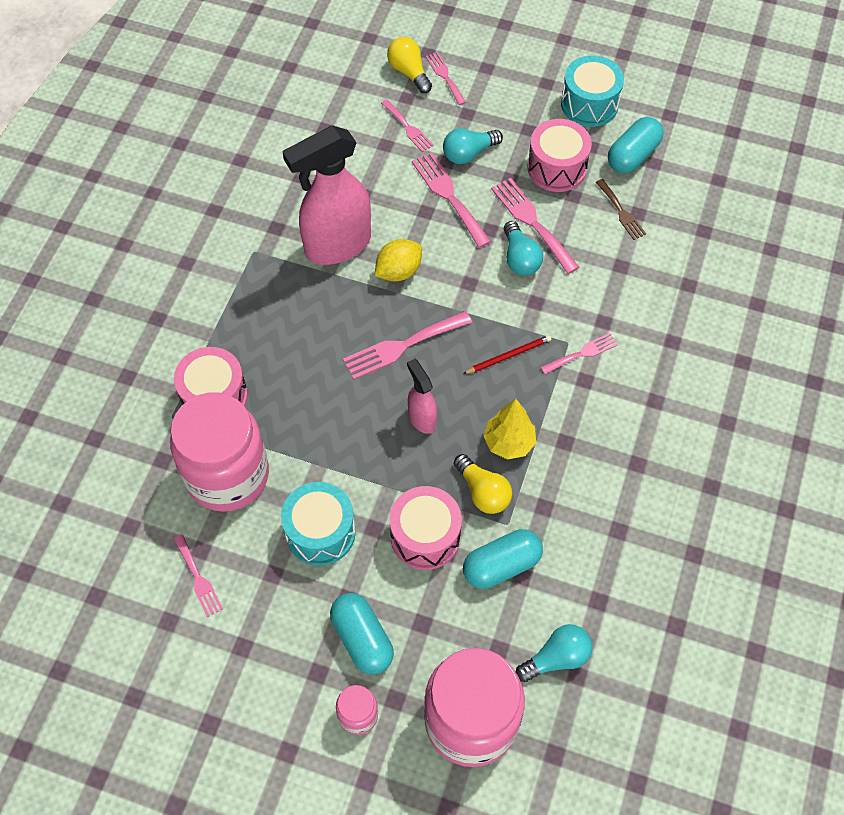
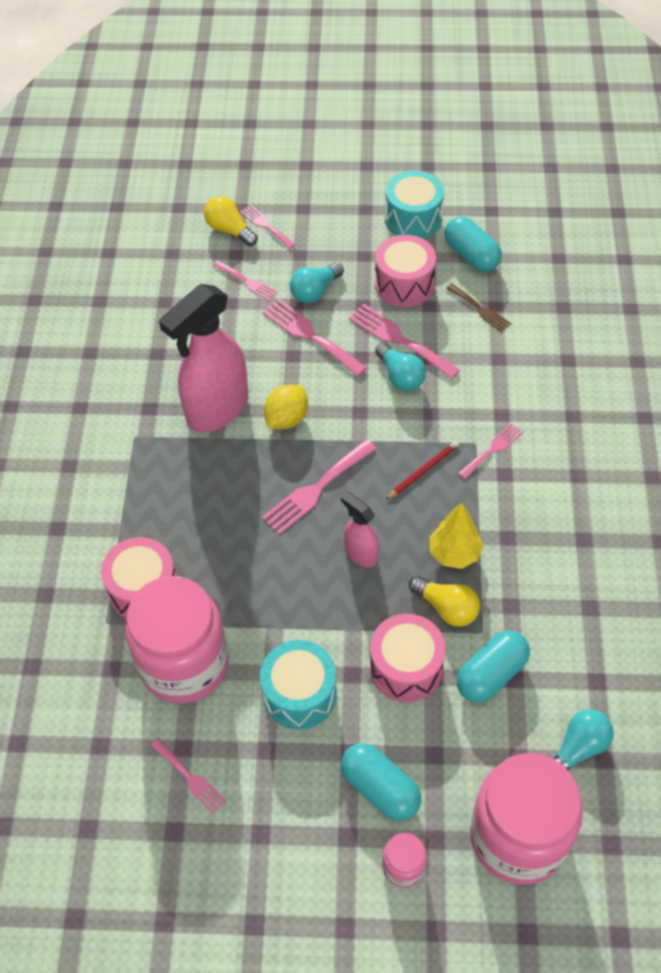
camera: 15 degrees left, 5 degrees down
turquoise capsule [608,117,664,173] -> turquoise capsule turned 60 degrees counterclockwise [444,217,502,272]

